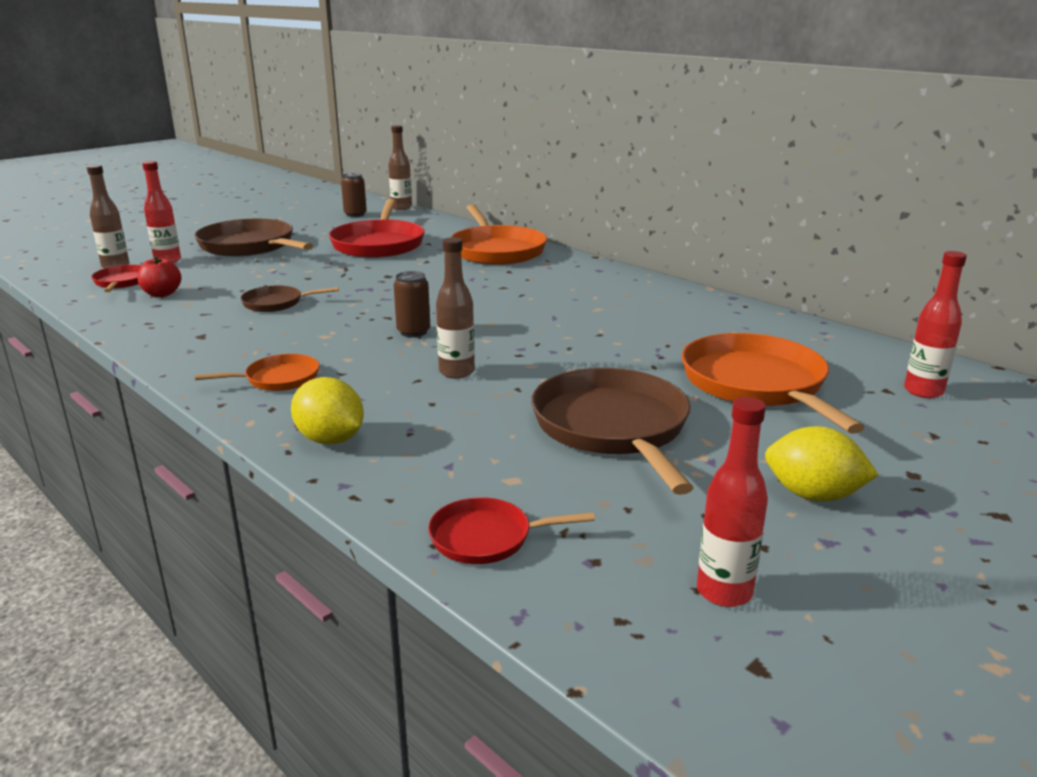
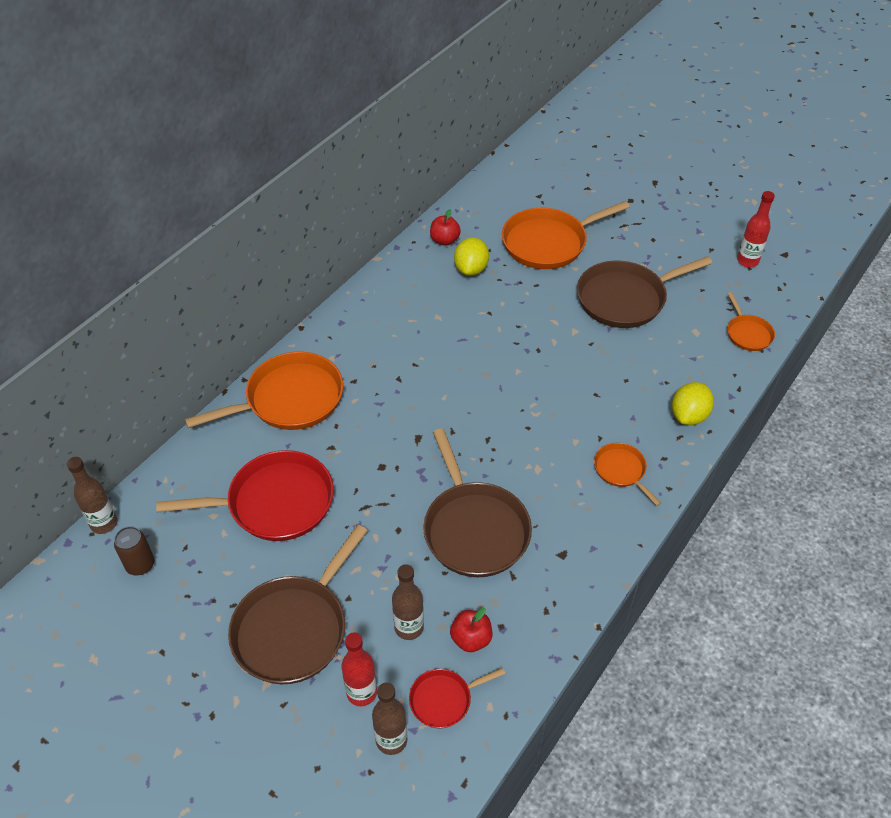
camera: 100 degrees left, 25 degrees up
brown pan [240,286,339,312] -> brown pan [423,428,532,577], size x1.96
brown can [394,271,431,337] -> none
red pan [428,497,595,564] -> orange pan [727,292,775,351]
brown bottle [436,237,475,379] -> brown bottle moved to [392,564,424,640]
yellow lemon [765,426,879,502] -> yellow lemon moved to [454,237,489,276]
red bottle [904,251,967,398] -> none
none -> red apple [430,209,461,246]

